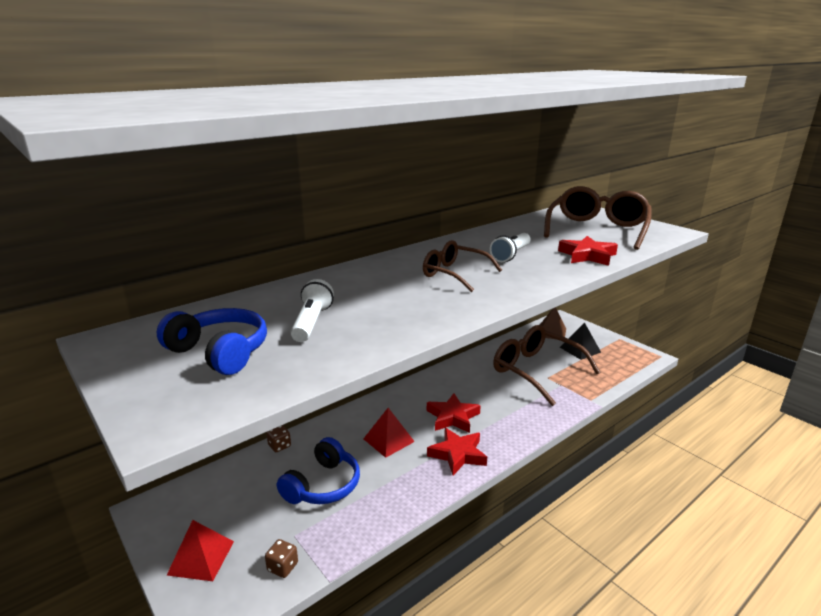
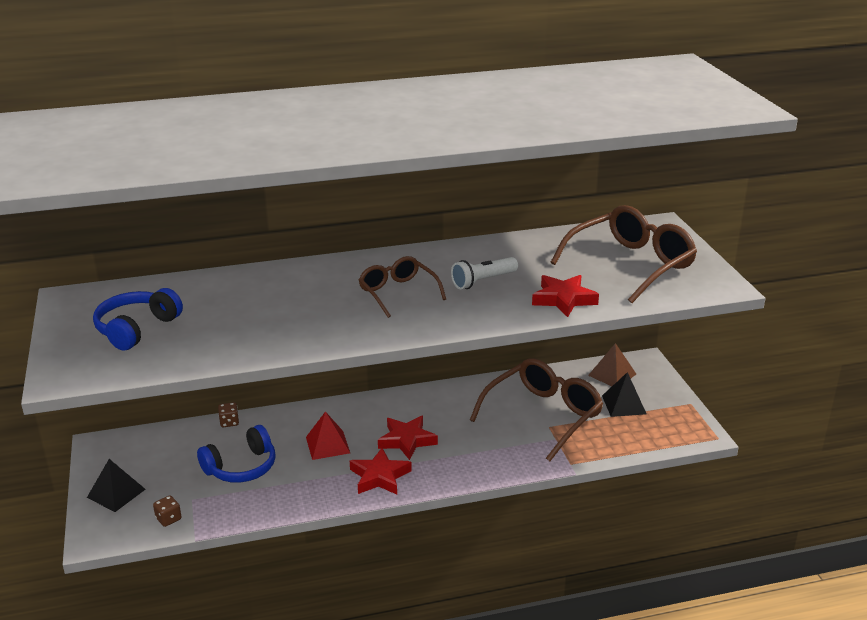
camera: 25 degrees right, 5 degrees up
blue headphones [157,308,267,375] -> blue headphones turned 120 degrees counterclockwise [93,288,183,351]
red pyramid [167,520,234,581] -> black pyramid [87,459,146,512]
white flashlight [291,279,334,342] -> none
brown glasses [493,325,600,406] -> brown glasses turned 60 degrees clockwise [470,358,603,461]

